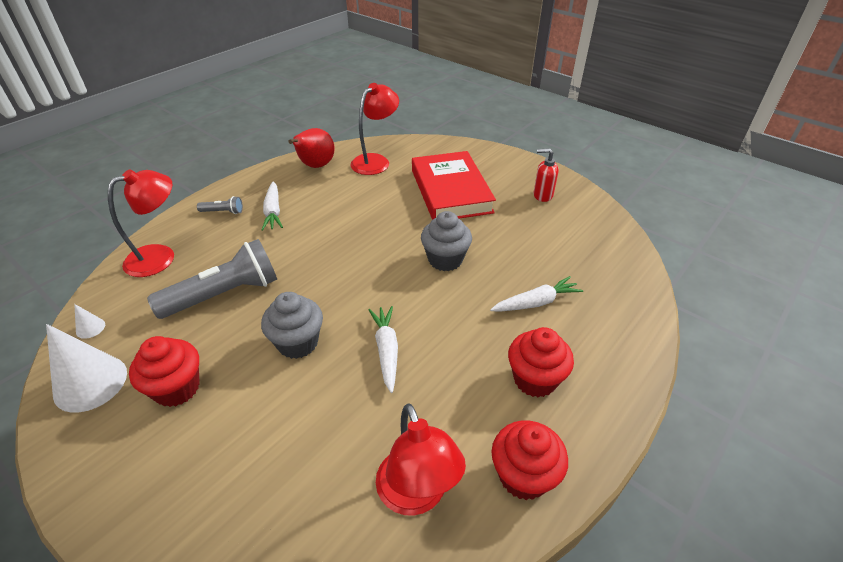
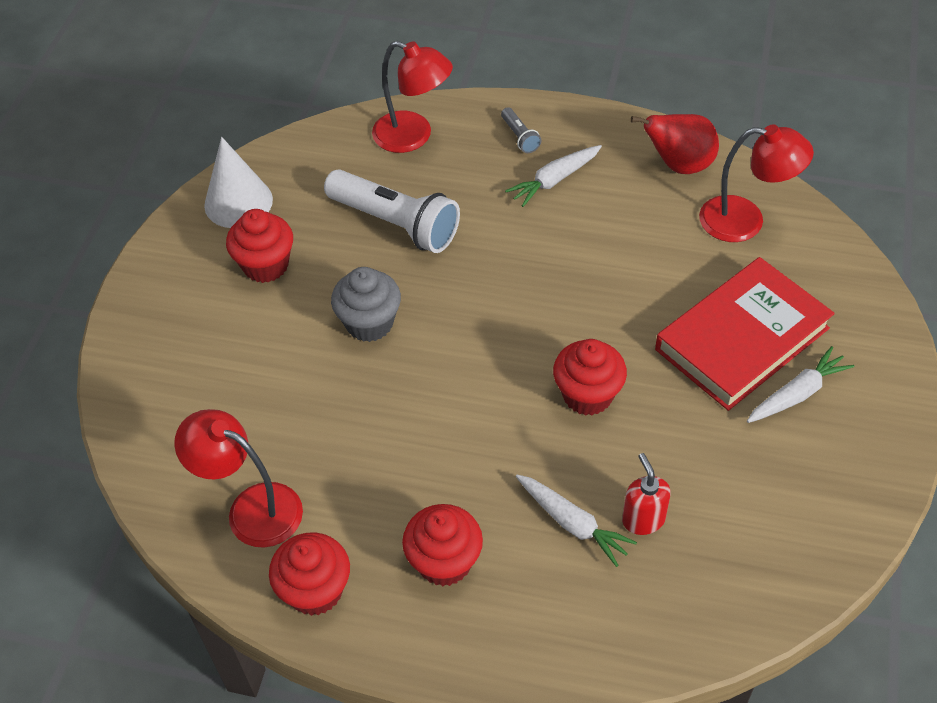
camera: 65 degrees right, 10 degrees up
white cone [74,304,105,339] -> none
grey flashlight [147,239,277,319] -> white flashlight [324,169,460,253]
white carrot [368,306,398,393] -> white carrot moved to [747,346,854,423]
red lamp [376,404,466,516] -> red lamp turned 75 degrees clockwise [174,409,303,548]
grey cupcake [421,211,472,271] -> red cupcake [553,339,627,416]
red soap dispenser [533,148,559,202] -> red soap dispenser moved to [622,453,671,535]

